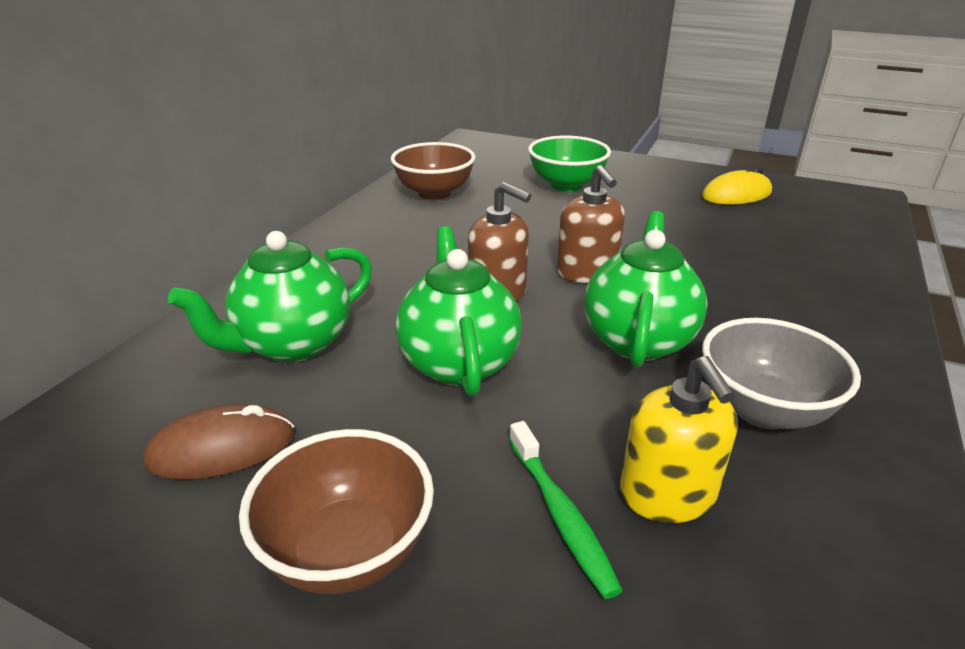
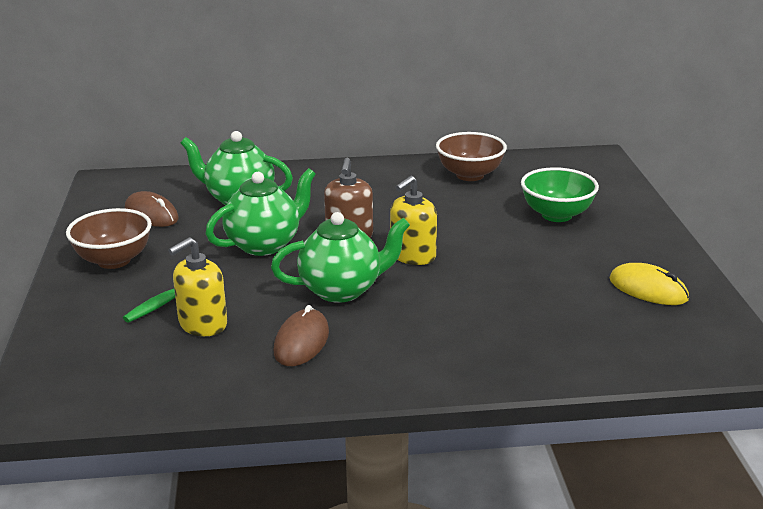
camera: 60 degrees right, 5 degrees down
brown soap dispenser [557,165,625,283] -> yellow soap dispenser [390,176,437,265]
grey bowl [702,318,861,429] -> brown mouse [273,305,329,366]

